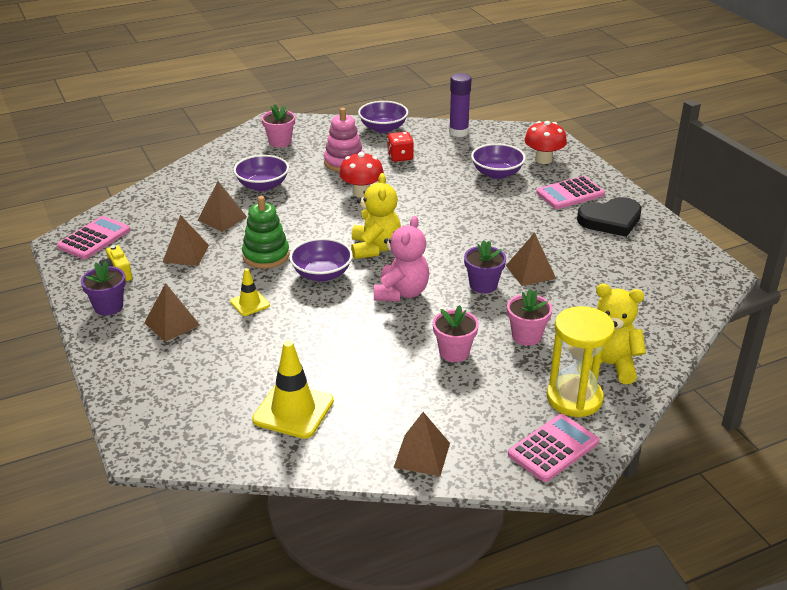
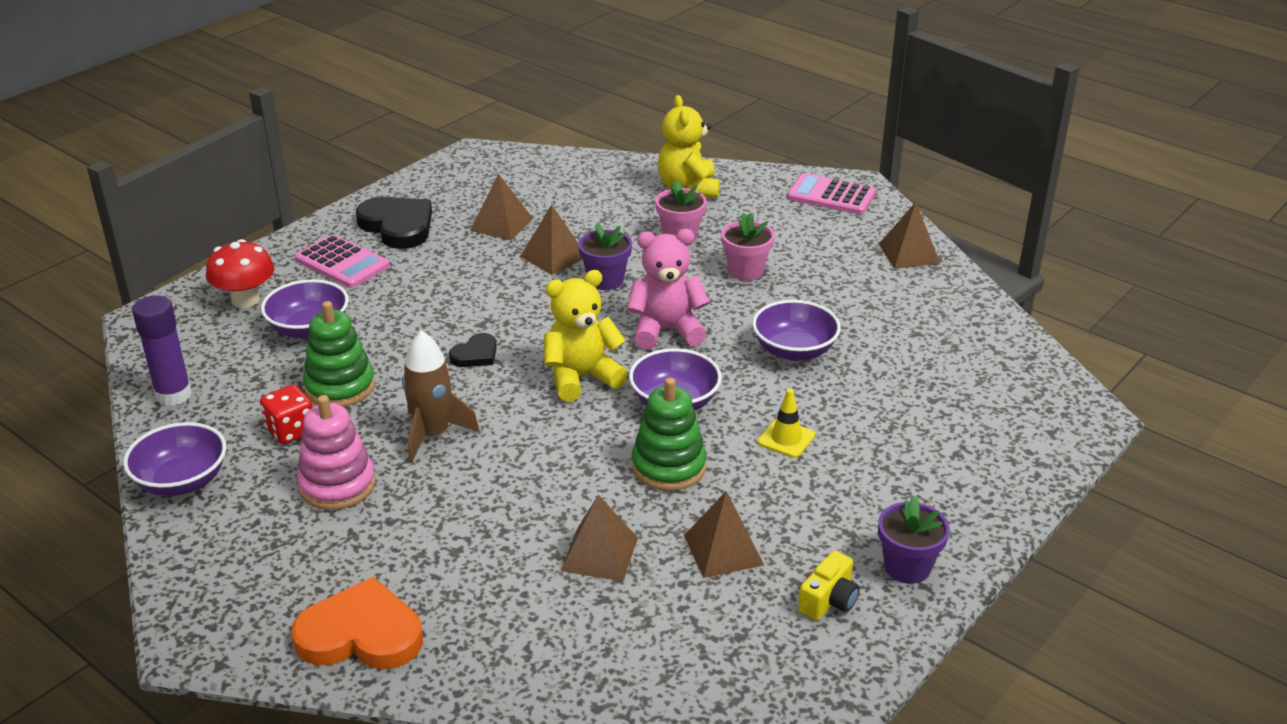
camera: 115 degrees left, 0 degrees up
pink calculator [57,216,130,259] -> none
brown pyramid [144,283,200,342] -> brown pyramid moved to [470,174,533,240]
purple bowl [233,155,289,191] -> purple bowl moved to [752,300,841,361]
yellow traffic cone [252,340,334,439] -> none
pink flower pot [261,104,295,147] -> none
red mushroom [339,152,384,198] -> brown rocket [402,330,480,463]
yellow hourglass [547,306,615,417] -> none
none -> orange heart [291,577,423,669]
none -> green stacking toy [303,301,375,407]
none -> black heart [449,333,497,367]

